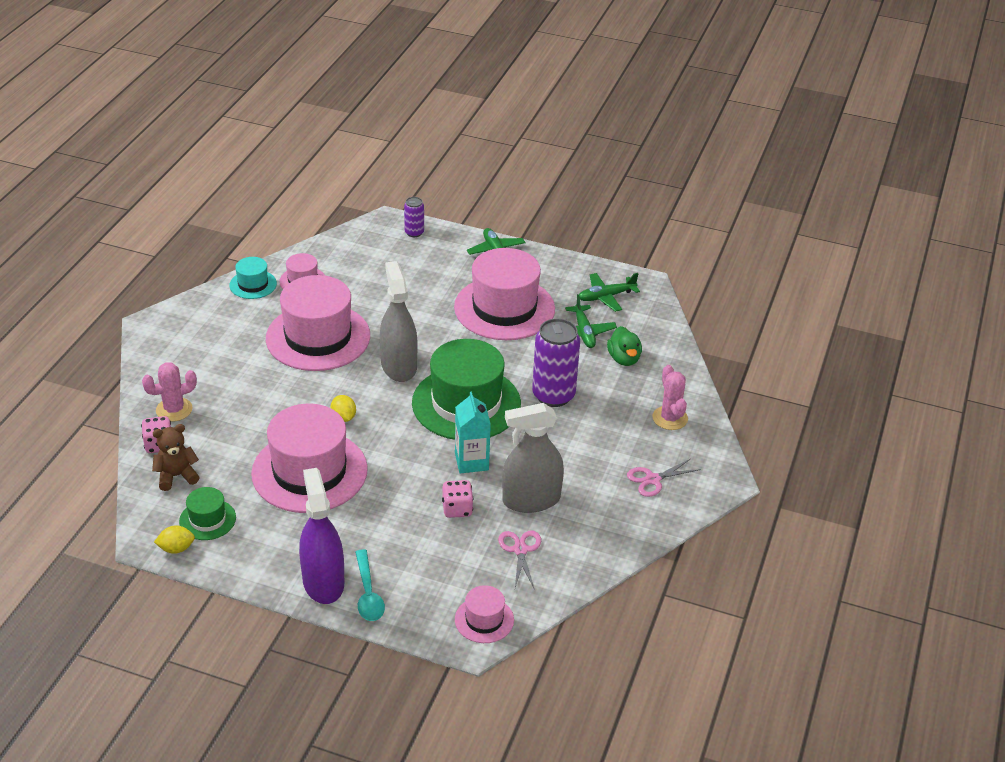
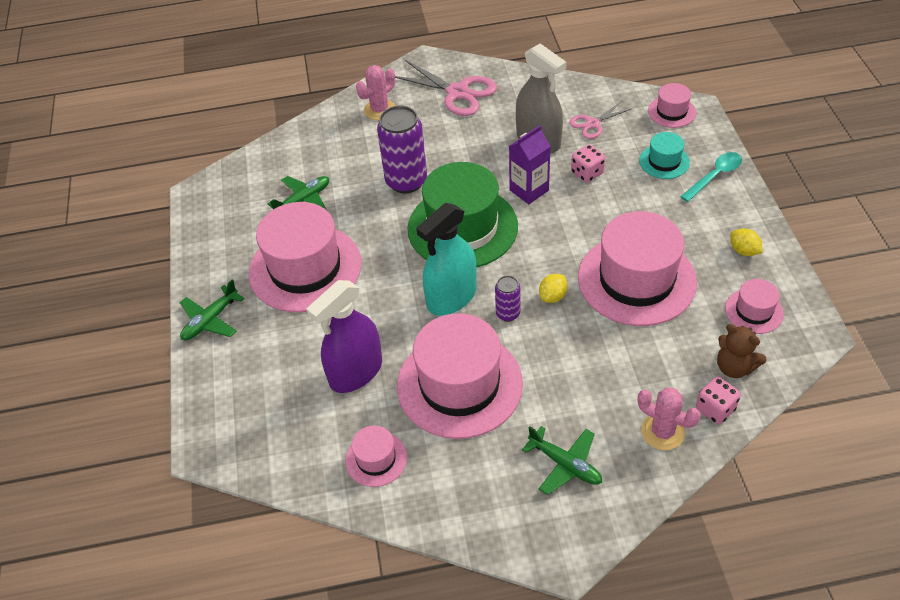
camera: 115 degrees left, 10 degrees up
yellow lemon [154,525,195,554] -> yellow lemon moved to [730,228,763,256]
green hat [179,487,236,540] -> pink hat [725,279,784,334]
turquoise hat [229,257,277,299] -> turquoise hat moved to [639,132,690,179]
purple spray bottle [299,468,344,604] -> purple spray bottle moved to [307,280,382,393]
grey spray bottle [380,261,417,382] -> turquoise spray bottle [416,203,477,316]
purple can [404,197,424,237] -> purple can moved to [495,275,520,322]
turquoise carton [455,391,491,473] -> purple carton [509,125,551,204]
green plane [579,273,640,312] -> green plane moved to [522,426,602,495]
green duck [607,326,642,366] -> none
pink scissors [627,459,701,497] -> pink scissors [395,60,497,116], size x1.74

